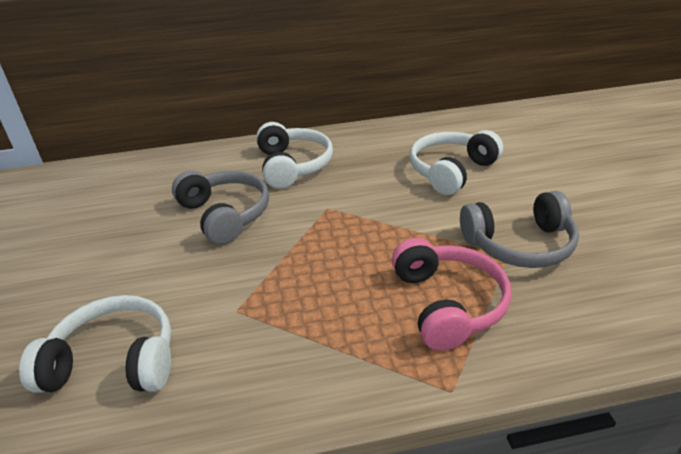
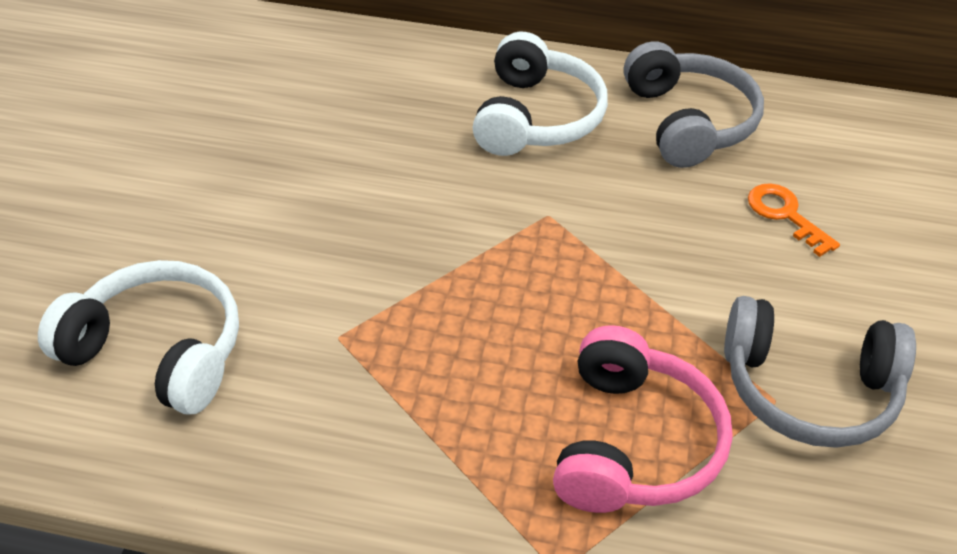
camera: 20 degrees right, 10 degrees up
grey headphones [172,171,269,245] -> grey headphones moved to [624,41,764,168]
white headphones [410,130,503,195] -> orange key [748,183,840,257]

